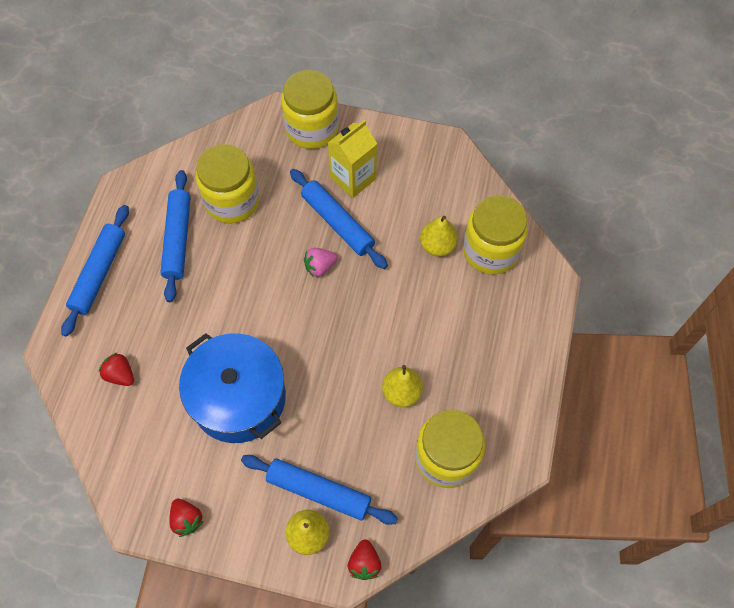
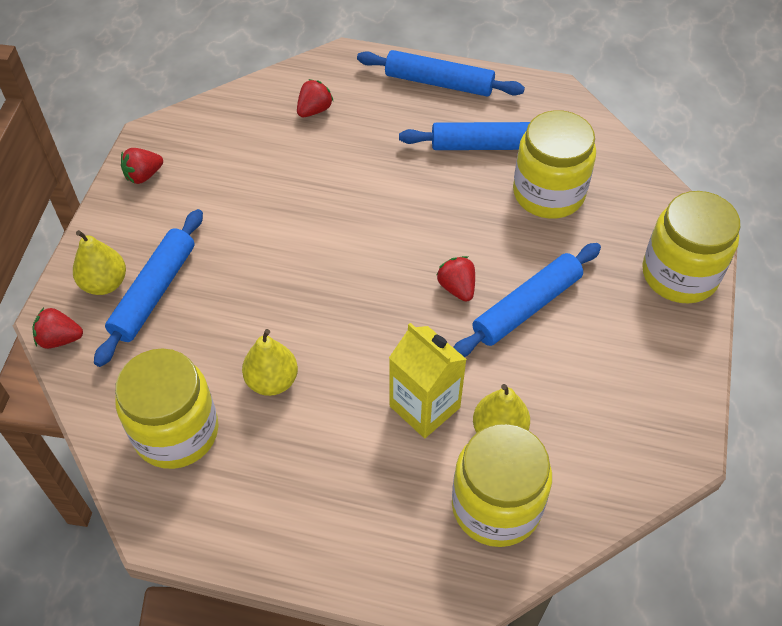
camera: 90 degrees right, 10 degrees down
blue pot [179,333,286,443] -> none
pink strawberry [304,248,337,277] -> red strawberry [436,256,475,302]
yellow carton [328,120,377,198] -> yellow carton moved to [389,323,467,438]

